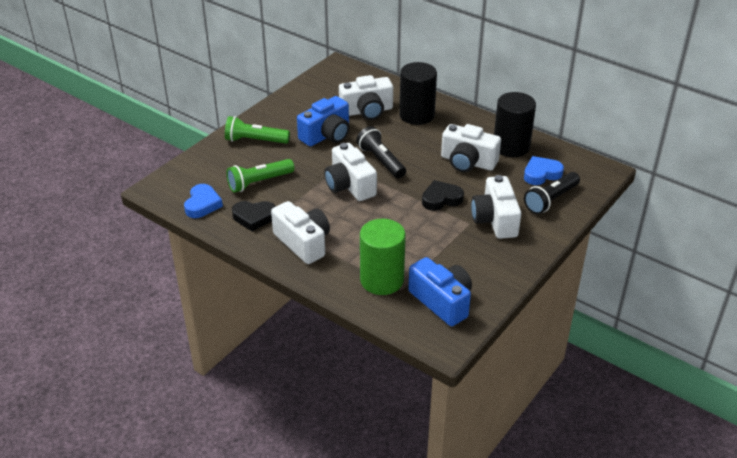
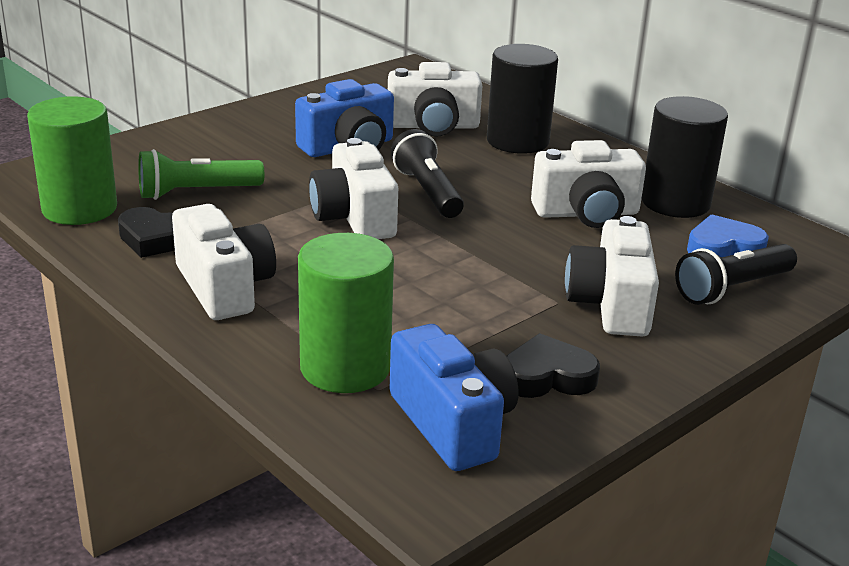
camera: 10 degrees right, 10 degrees down
blue heart [184,184,223,218] -> green cylinder [27,96,117,225]
green flashlight [225,116,290,144] -> none
black heart [422,180,464,211] -> black heart moved to [506,333,600,398]
white camera [441,124,501,172] -> white camera turned 45 degrees counterclockwise [531,140,646,228]

